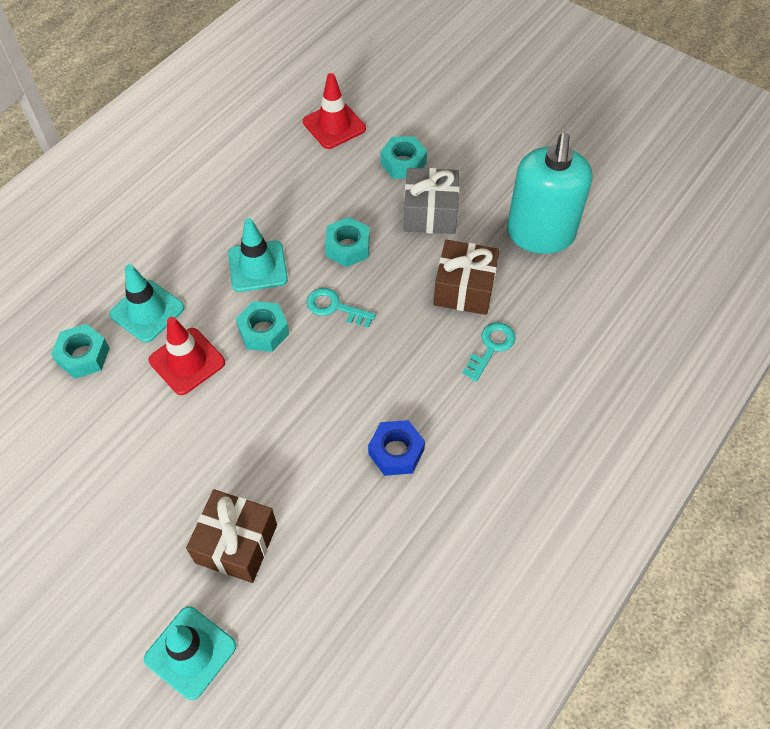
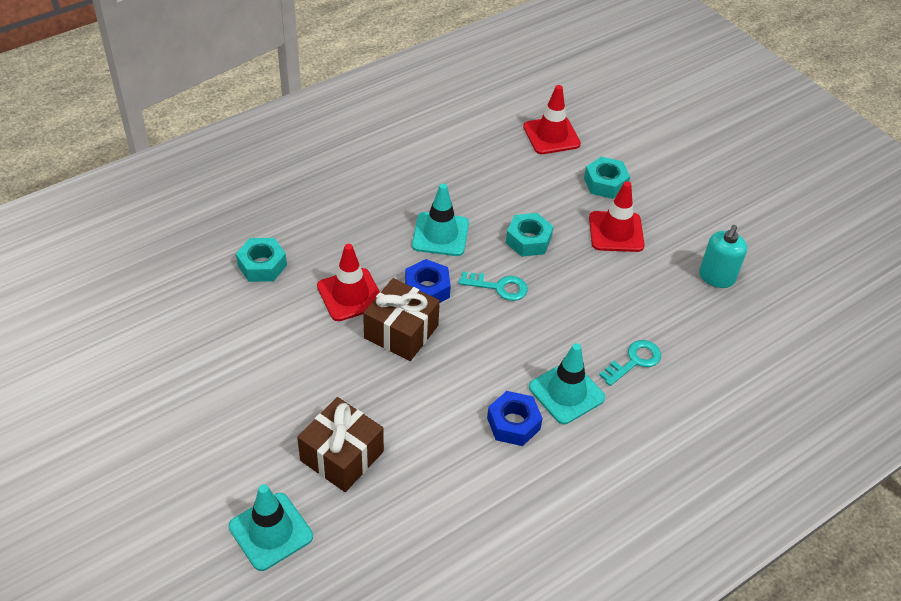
camera: 15 degrees right, 10 degrees down
turquoise traffic cone [109,264,185,343] -> turquoise traffic cone moved to [529,343,605,424]
turquoise nut [236,301,289,352] -> blue nut [405,259,451,303]
turquoise key [307,288,376,328] -> turquoise key turned 150 degrees clockwise [459,272,528,301]
grey gift [404,168,459,234] -> red traffic cone [589,181,645,252]
brown gift [433,240,499,315] -> brown gift moved to [363,278,440,361]
turquoise soap dispenser [507,133,593,254] -> turquoise soap dispenser [699,225,747,288], size x0.55

